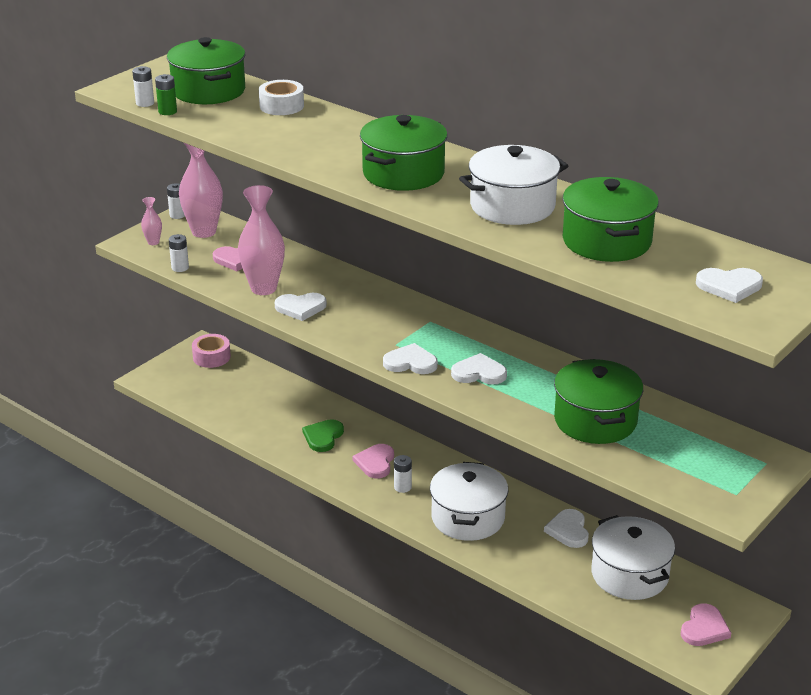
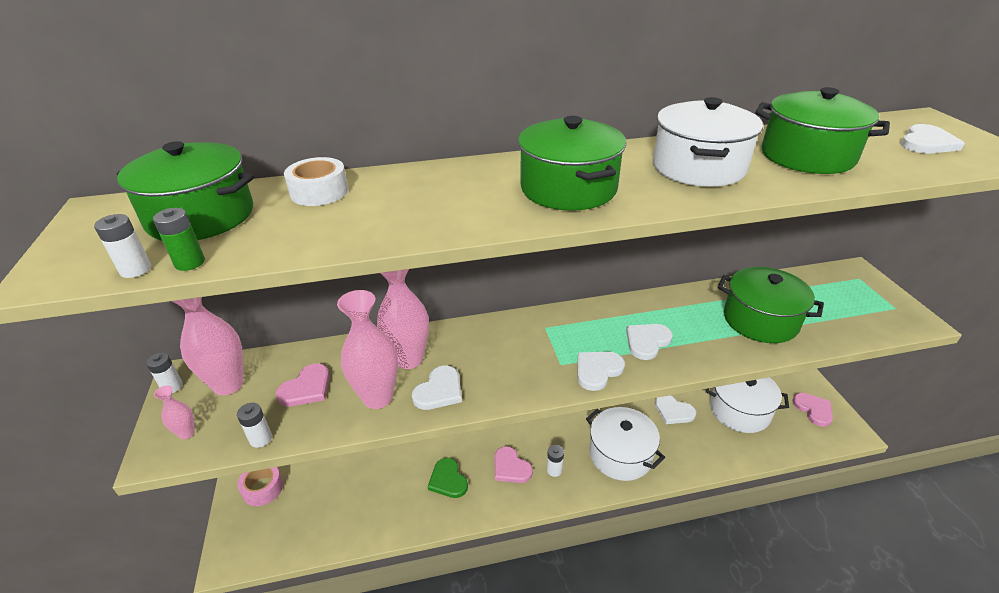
camera: 50 degrees left, 5 degrees up
none -> pink vase [377,269,429,369]

